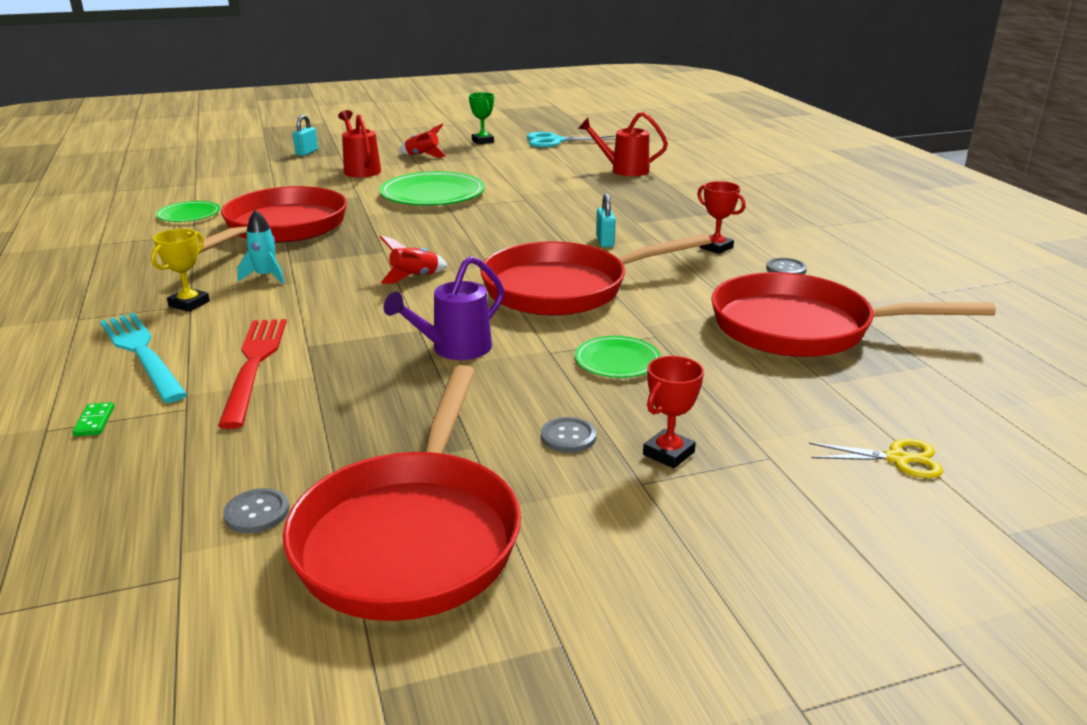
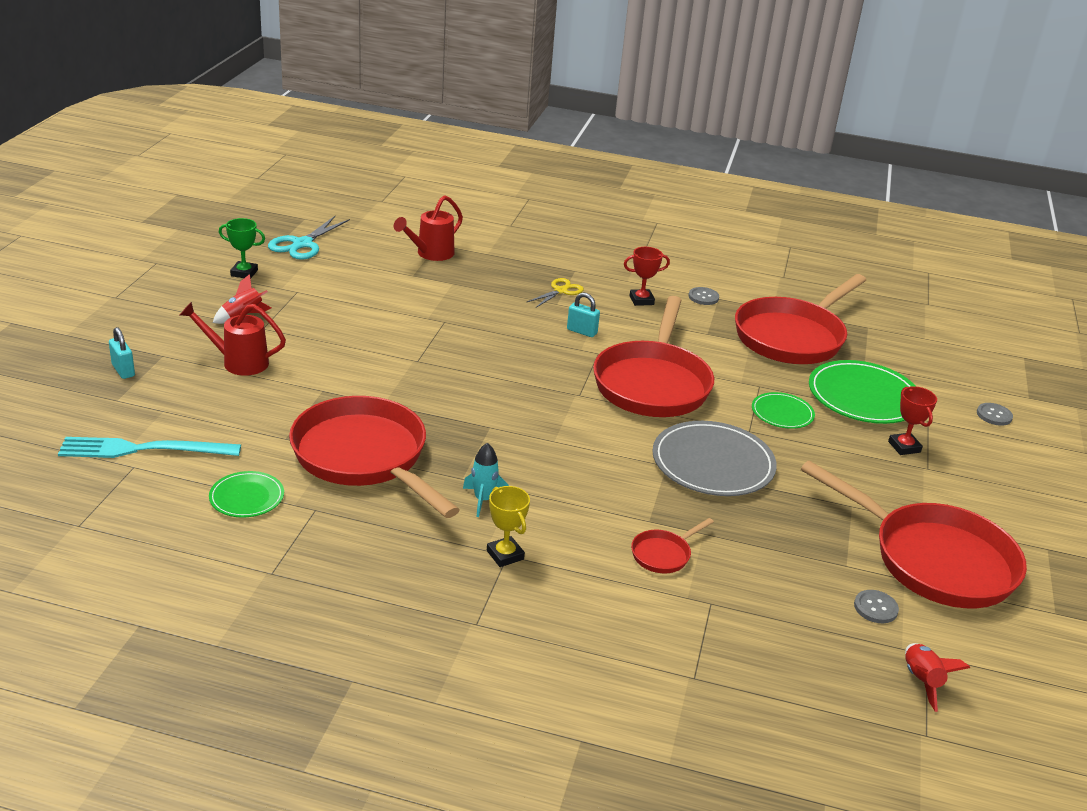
camera: 60 degrees left, 5 degrees up
green domino [72,402,114,436] -> none
turquoise fork [100,313,187,403] -> turquoise fork moved to [58,437,241,458]
red fork [218,319,286,429] -> red pan [631,518,714,573]
green plate [379,171,485,206] -> green plate moved to [809,360,916,424]
red rocket [380,236,448,284] -> red rocket moved to [905,643,970,712]
purple watering can [384,256,504,360] -> grey plate [652,421,777,496]
grey button [541,417,596,453] -> grey button moved to [977,403,1013,426]
yellow scissors [809,439,943,478] -> yellow scissors moved to [527,278,584,308]

